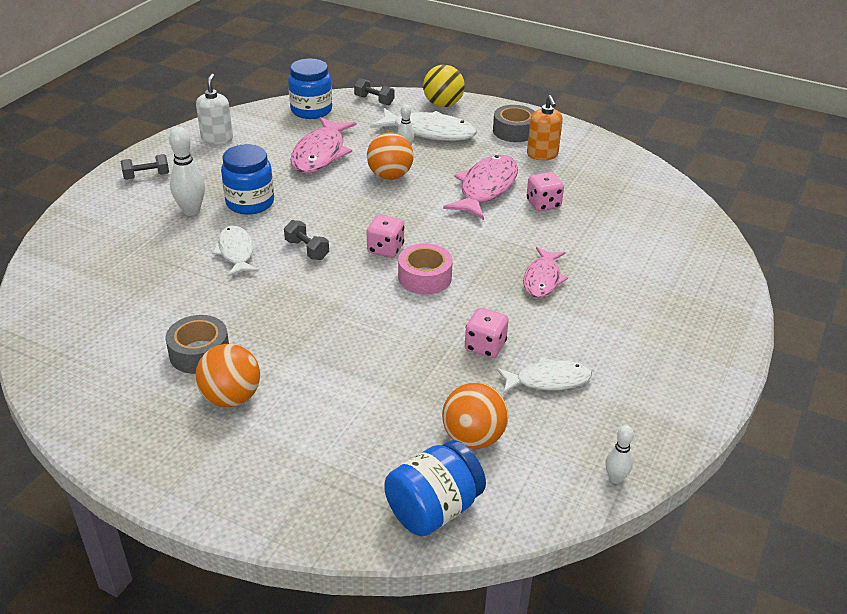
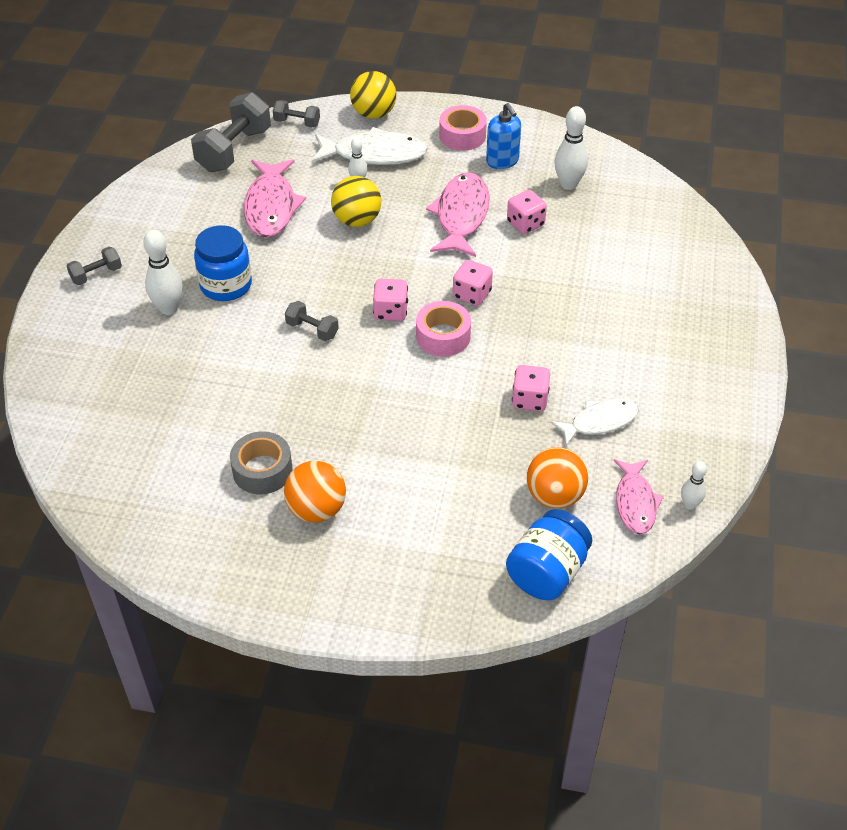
camera: 15 degrees left, 10 degrees up
white soap dispenser [196,74,233,145] -> none
white fish [212,226,259,276] -> none
blue jar [288,59,332,119] -> grey dumbbell [191,92,271,172]
orange ball [367,132,413,180] -> yellow ball [331,176,381,227]
grey tape [493,105,535,142] -> pink tape [439,105,487,151]
pink fish [523,247,568,298] -> pink fish moved to [614,459,664,535]
orange soap dispenser [527,95,563,160] -> blue soap dispenser [486,103,521,169]
none -> pink dice [453,260,493,306]
none -> white bowling pin [555,106,588,190]

